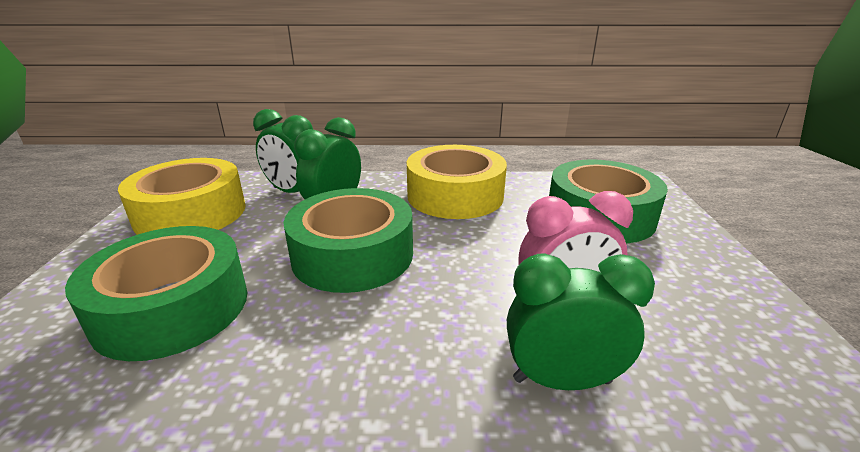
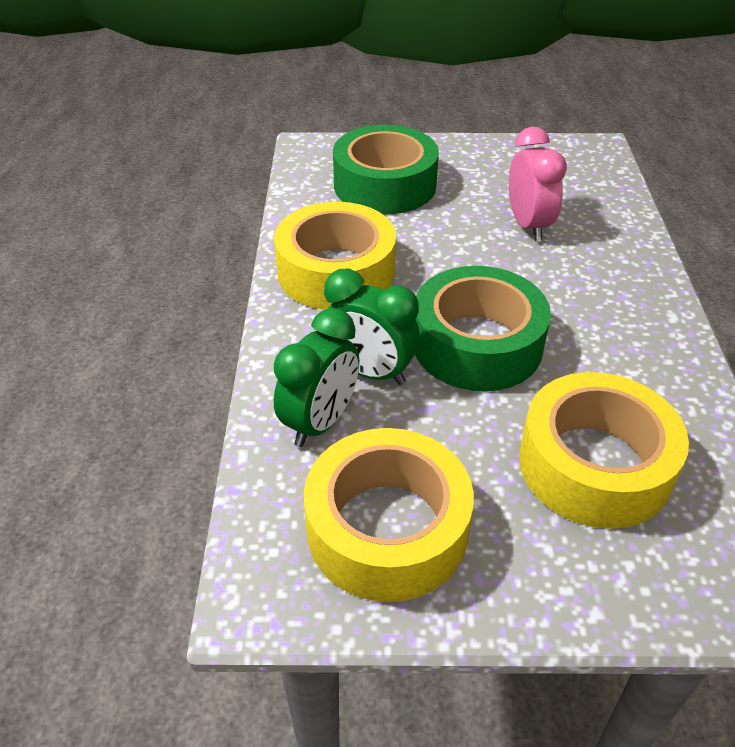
camera: 90 degrees left, 15 degrees up
green tape [65,226,248,361] -> yellow tape [519,372,689,529]
green clock [507,253,655,390] -> none

